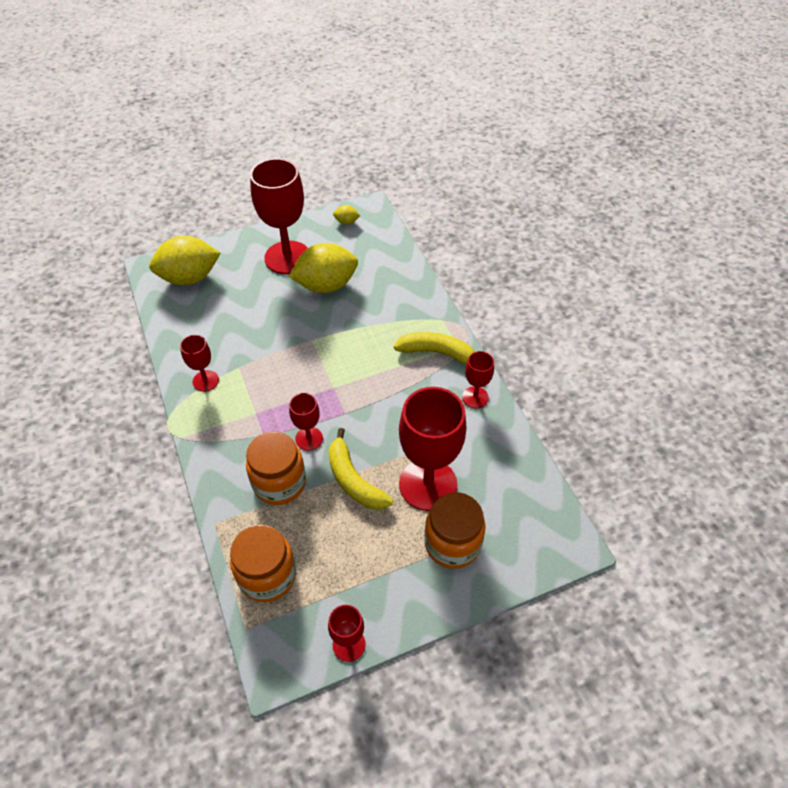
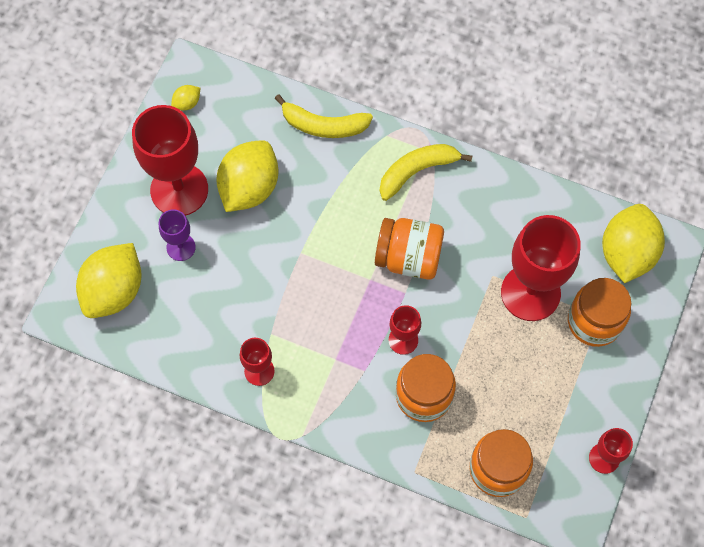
camera: 45 degrees left, 15 degrees up
yellow banana [328,428,393,510] -> yellow banana moved to [274,94,373,138]
red goblet [462,351,494,409] -> none
none -> purple goblet [159,209,196,261]
none -> orange jar [375,218,444,280]
none -> yellow lemon [602,204,665,283]

